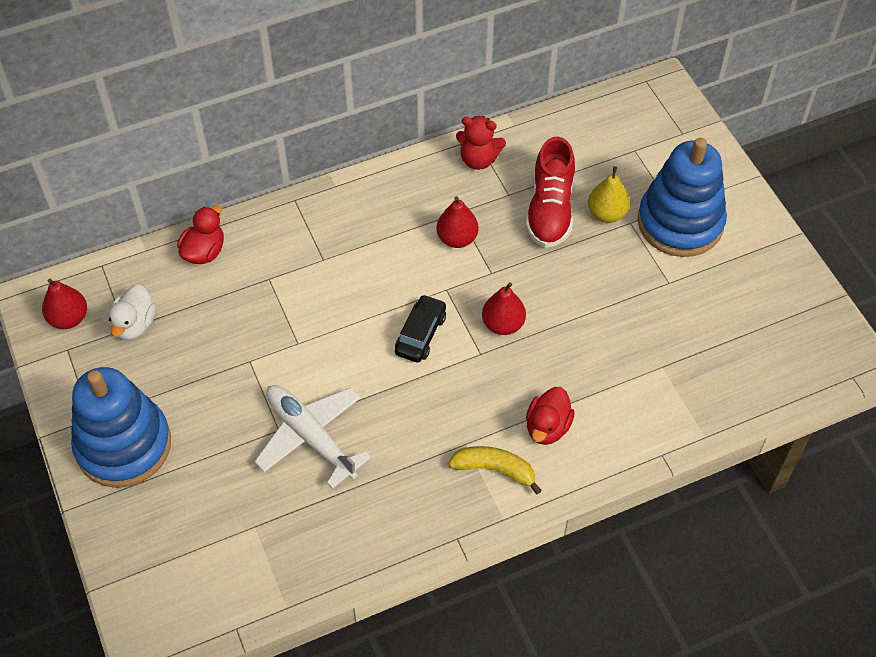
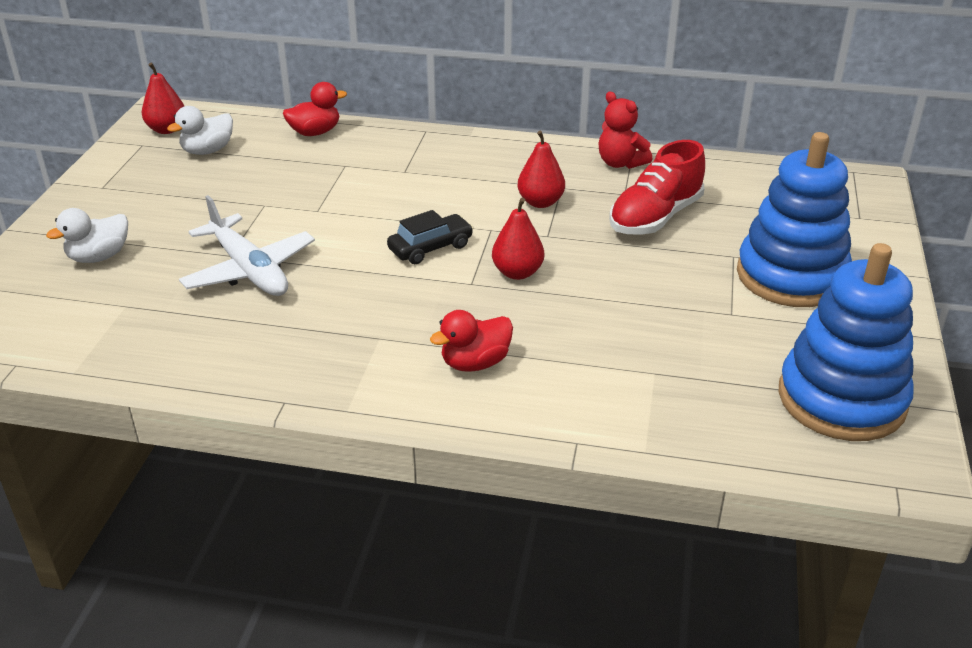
camera: 35 degrees right, 20 degrees down
blue stacking toy [71,367,171,488] -> blue stacking toy moved to [779,243,914,441]
white plane [254,385,371,489] -> white plane turned 150 degrees clockwise [179,195,315,296]
yellow banana [448,446,542,494] -> none
yellow pear [588,166,630,223] -> none
none -> white duck [46,208,128,263]

